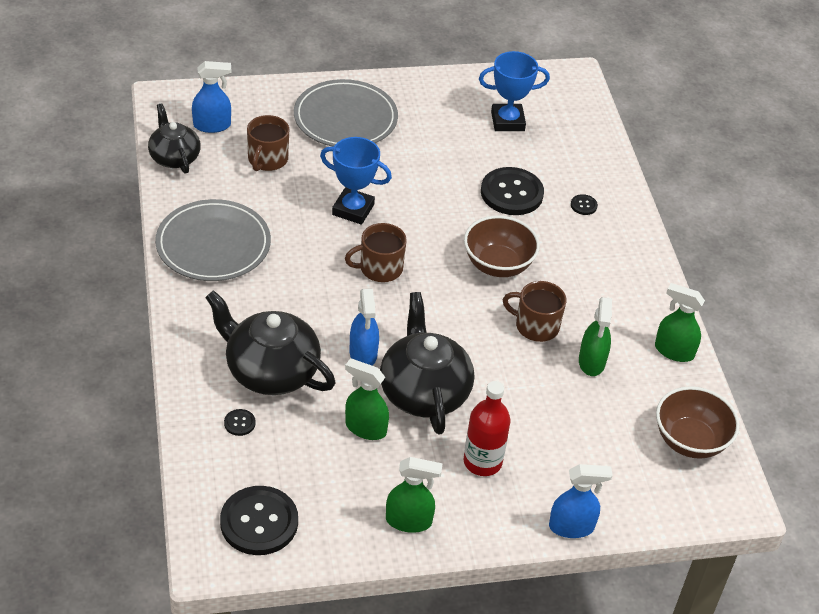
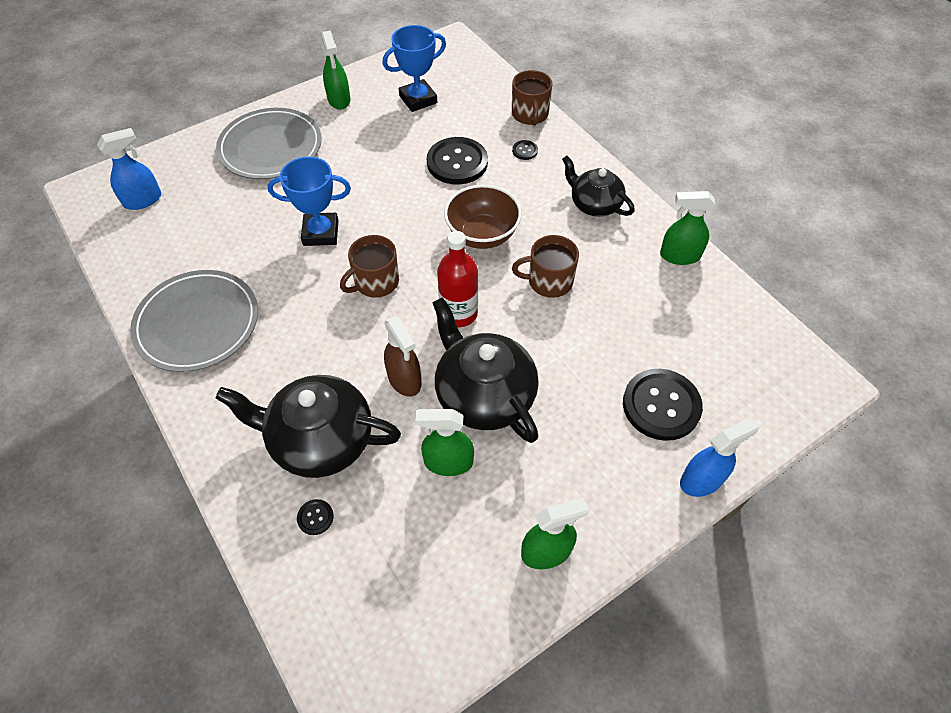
camera: 20 degrees left, 10 degrees up
black teapot [148,103,201,174] -> black teapot moved to [562,156,635,217]
black button [220,486,298,555] -> black button moved to [623,369,703,441]
brown mug [247,115,289,171] -> brown mug moved to [512,70,552,126]
blue spray bottle [350,288,379,366] -> brown spray bottle [384,316,421,397]
red bottle [464,381,510,476] -> red bottle moved to [437,231,478,327]
green spray bottle [579,297,612,376] -> green spray bottle moved to [321,30,350,110]
brown bowl [656,386,740,459] -> none

